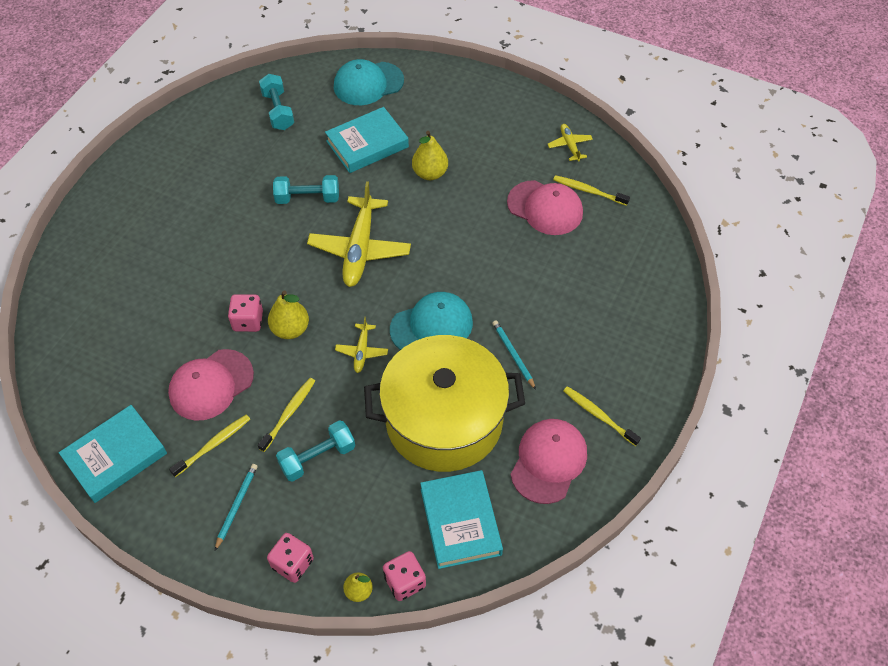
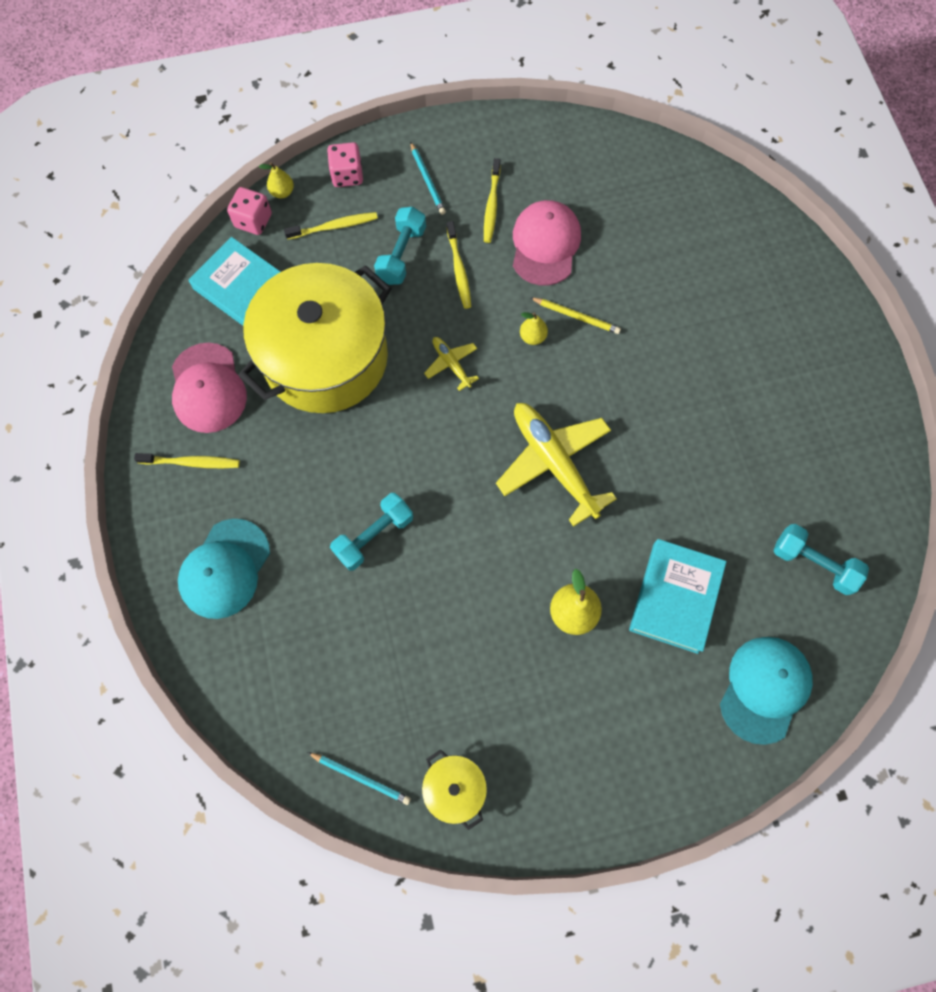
camera: 140 degrees right, 15 degrees up
turquoise book [59,405,167,503] -> none
pink dice [228,294,263,332] -> yellow pencil [530,297,621,334]
yellow pear [268,290,309,339] -> yellow pear [520,312,548,345], size x0.61
turquoise dumbbell [273,175,339,204] -> turquoise dumbbell moved to [330,493,413,571]
turquoise cap [390,292,473,350] -> turquoise cap moved to [178,519,270,619]
turquoise pencil [492,321,536,390] -> turquoise pencil moved to [307,752,411,805]
pink cap [507,180,583,235] -> none
yellow plane [548,124,593,162] -> yellow pot [422,750,487,830]
yellow toothbrush [553,175,630,206] -> yellow toothbrush moved to [284,212,378,240]

